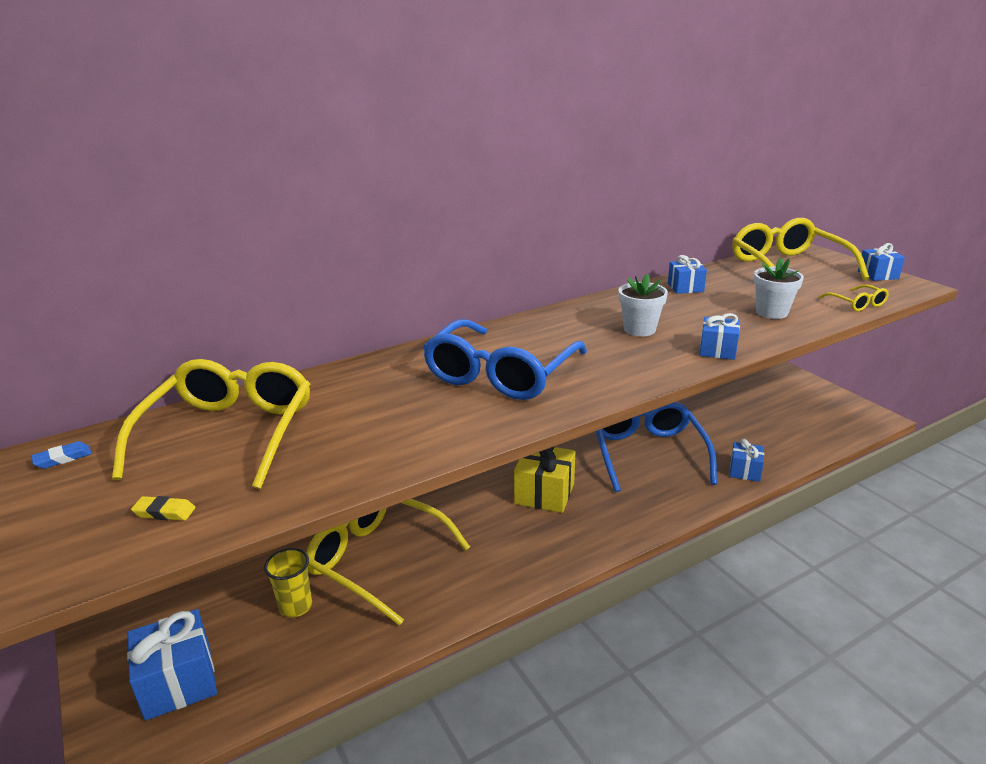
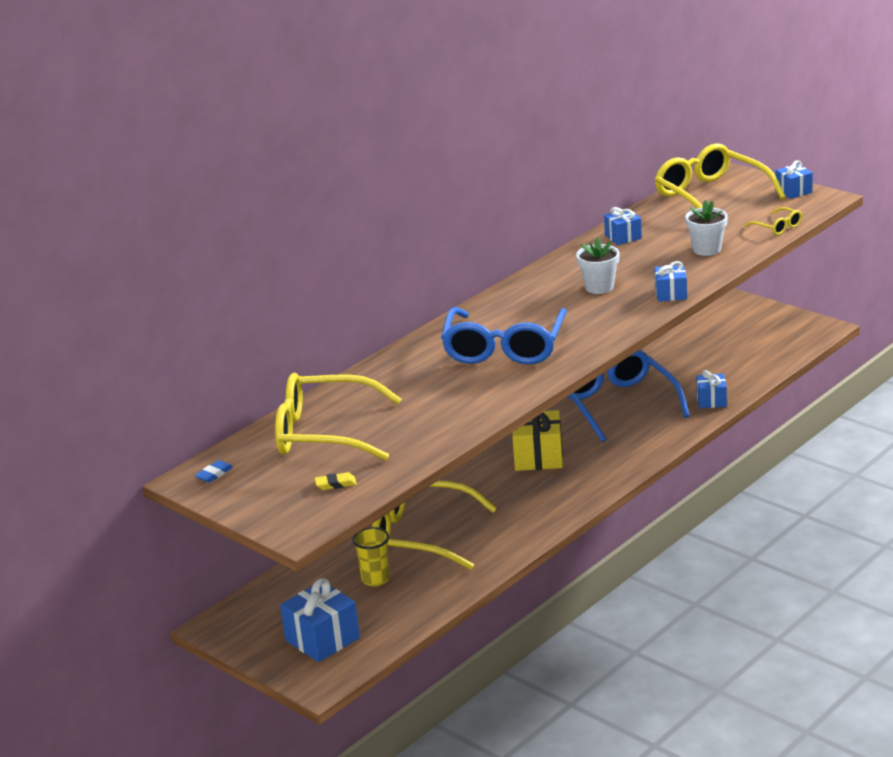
camera: 15 degrees left, 0 degrees up
yellow glasses [112,359,310,489] -> yellow glasses turned 75 degrees counterclockwise [275,373,402,461]

